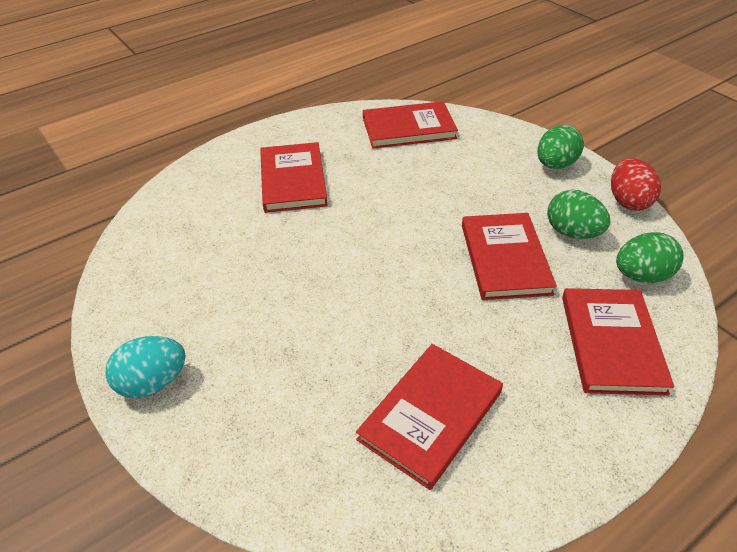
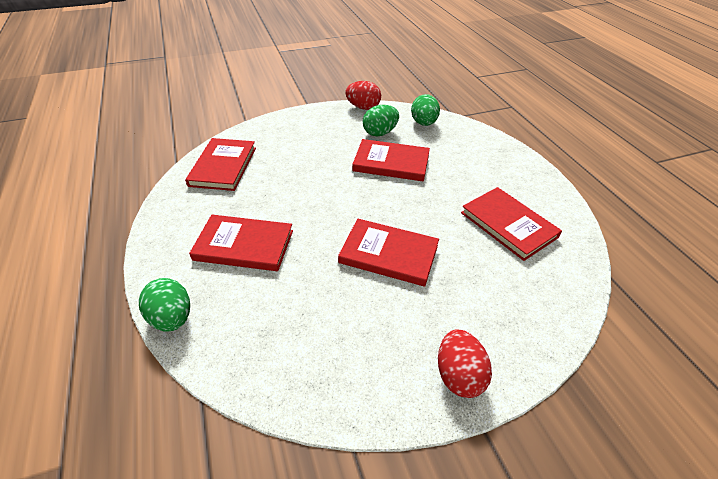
camera: 75 degrees left, 0 degrees up
turquoise egg [105,336,186,398] -> red egg [438,329,492,398]
green egg [537,125,584,169] -> green egg moved to [139,278,190,332]
red book [562,288,674,396] -> red book moved to [338,219,439,287]

